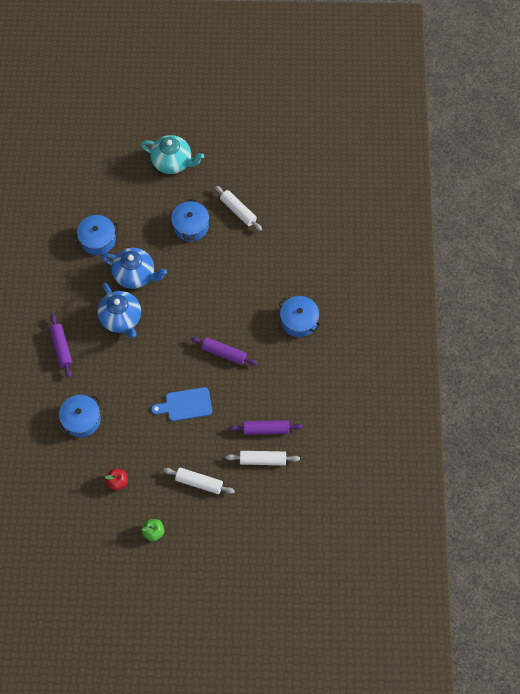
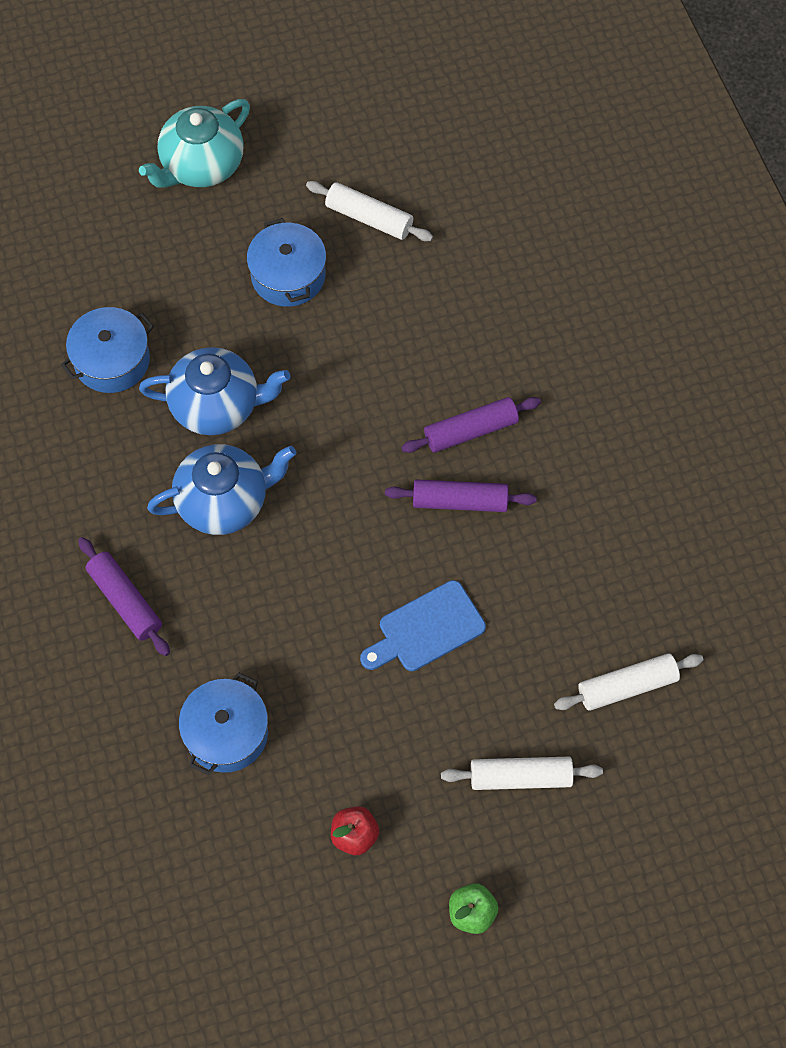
camera: 20 degrees left, 0 degrees up
blue teapot [97,283,141,338] -> blue teapot turned 60 degrees counterclockwise [147,444,297,535]
turquoise teapot [141,135,204,174] -> turquoise teapot turned 135 degrees clockwise [139,99,250,187]
purple rolling pin [229,420,303,435] -> purple rolling pin moved to [401,397,541,453]
blue pot [279,296,321,337] -> none

